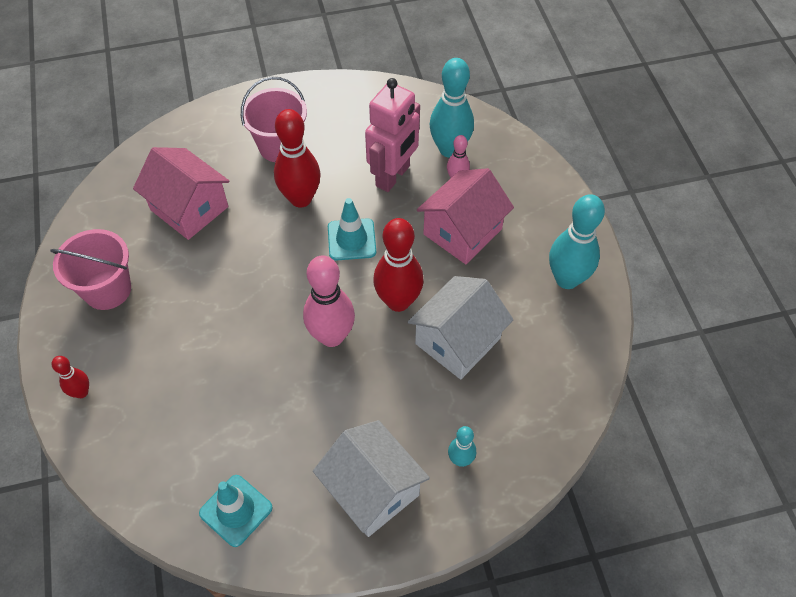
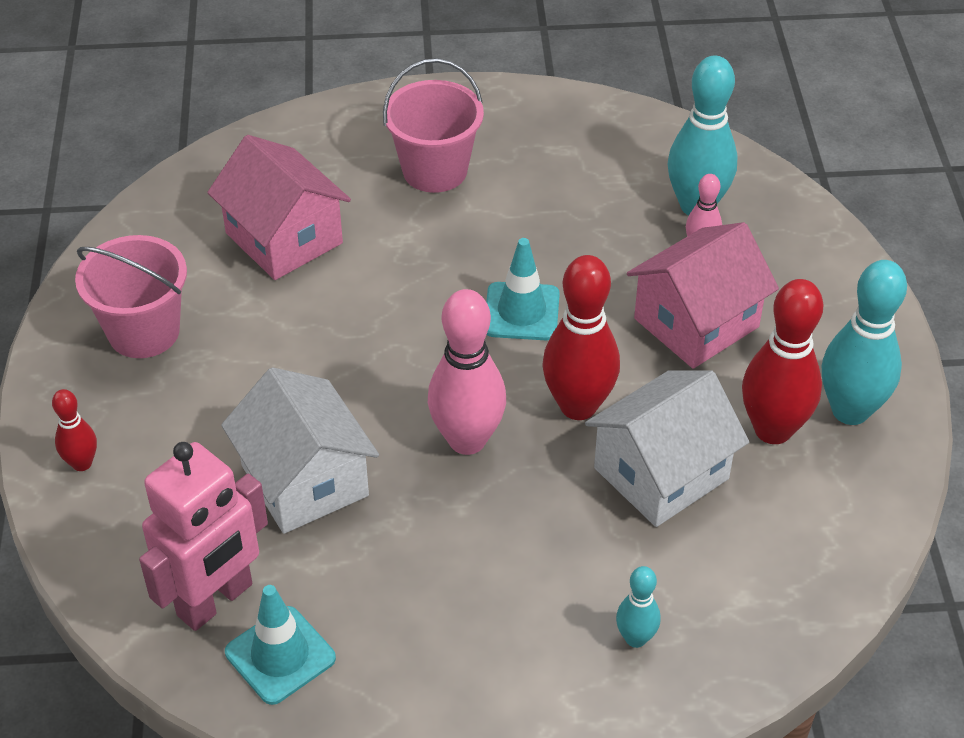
camera: 10 degrees right, 10 degrees down
red bowling pin [274,109,321,207] -> red bowling pin moved to [742,279,823,444]
white house [313,420,430,537] -> white house moved to [221,367,379,534]
pink robot [365,78,420,192] -> pink robot moved to [139,442,268,631]

